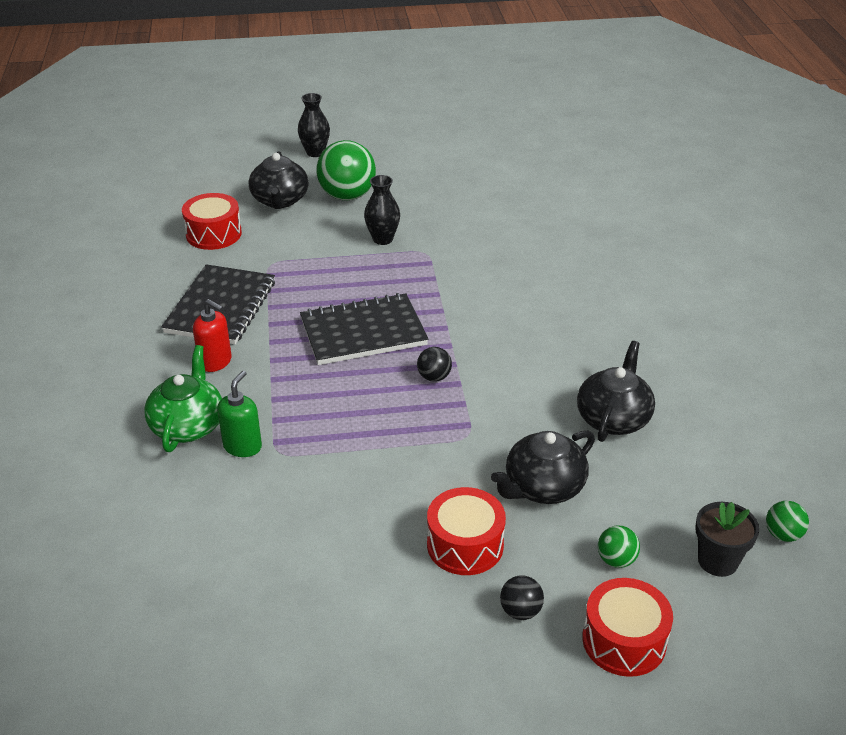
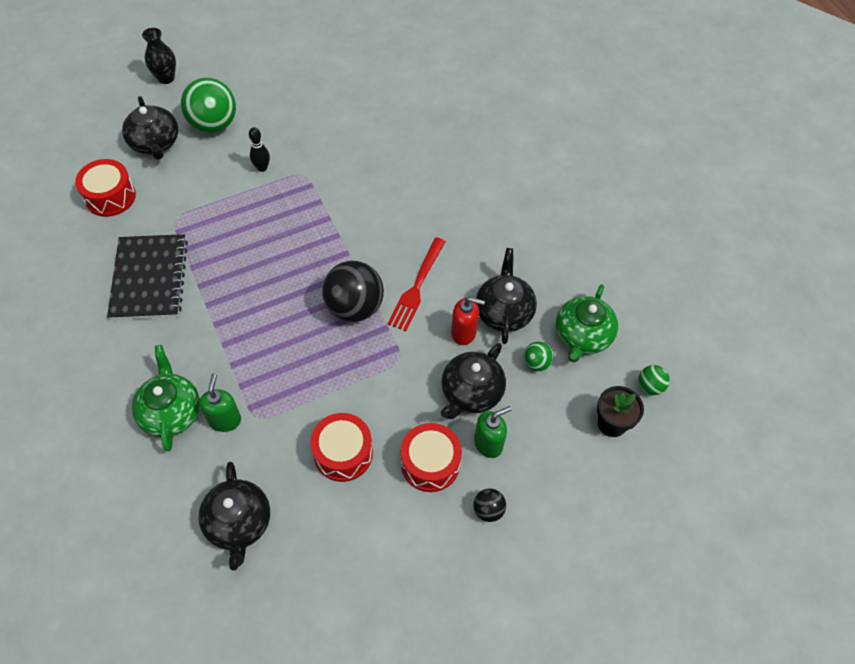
camera: 20 degrees left, 20 degrees up
red soap dispenser [193,299,231,372] -> red soap dispenser moved to [451,297,485,345]
black notebook [300,293,428,365] -> none
black vase [364,175,400,245] -> black bowling pin [249,127,270,172]
black ball [417,347,452,382] -> black ball [322,261,384,322], size x2.09
red drum [582,578,673,677] -> red drum moved to [310,413,373,482]
green ball [598,525,640,568] -> green ball moved to [524,341,554,371]
none -> black teapot [198,462,270,570]
none -> red fork [387,237,446,331]
none -> green soap dispenser [474,406,512,458]
none -> green teapot [556,284,618,362]

